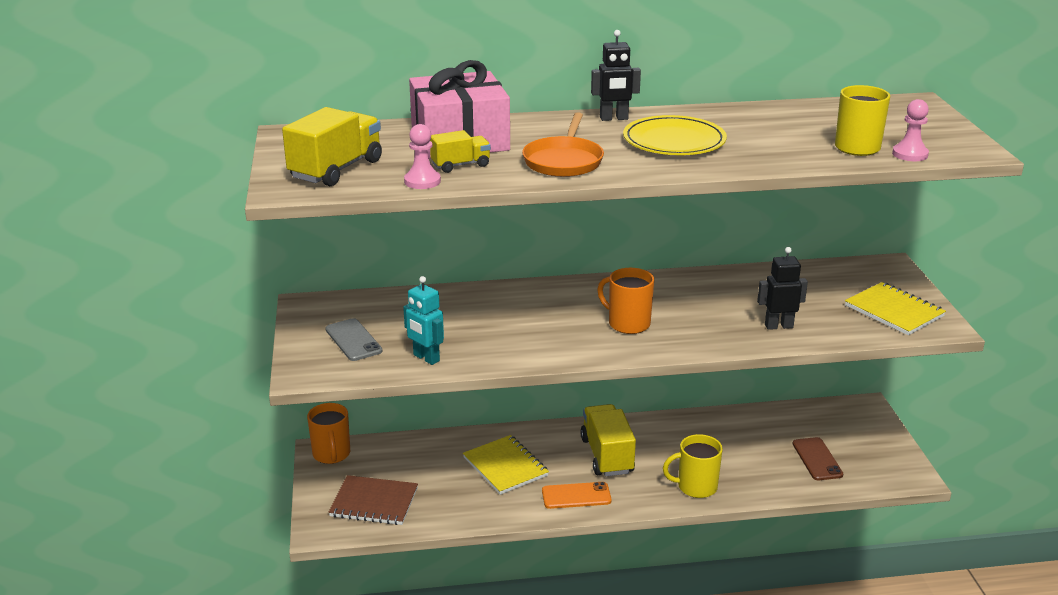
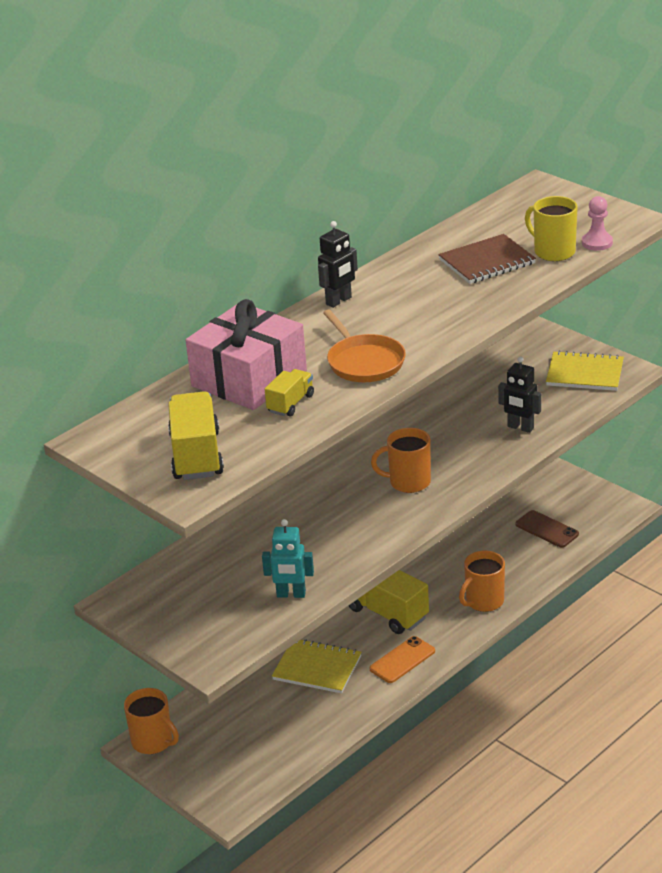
camera: 35 degrees left, 5 degrees up
grey phone [325,318,382,361] -> none
brown notebook [328,475,418,525] -> brown notebook moved to [438,234,536,284]
pink pawn [404,124,441,189] -> none
yellow plate [623,115,727,155] -> none
yellow mug [663,434,723,498] -> orange mug [459,551,505,612]
black robot [757,247,808,330] -> black robot turned 105 degrees counterclockwise [498,356,541,433]

